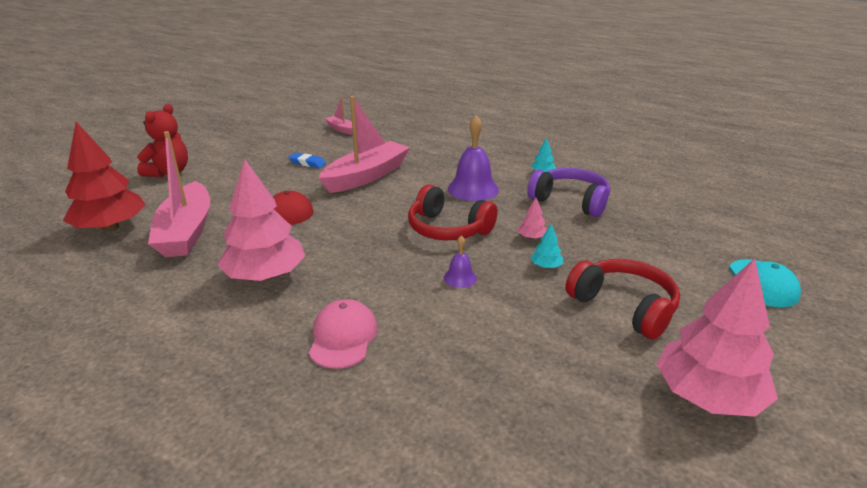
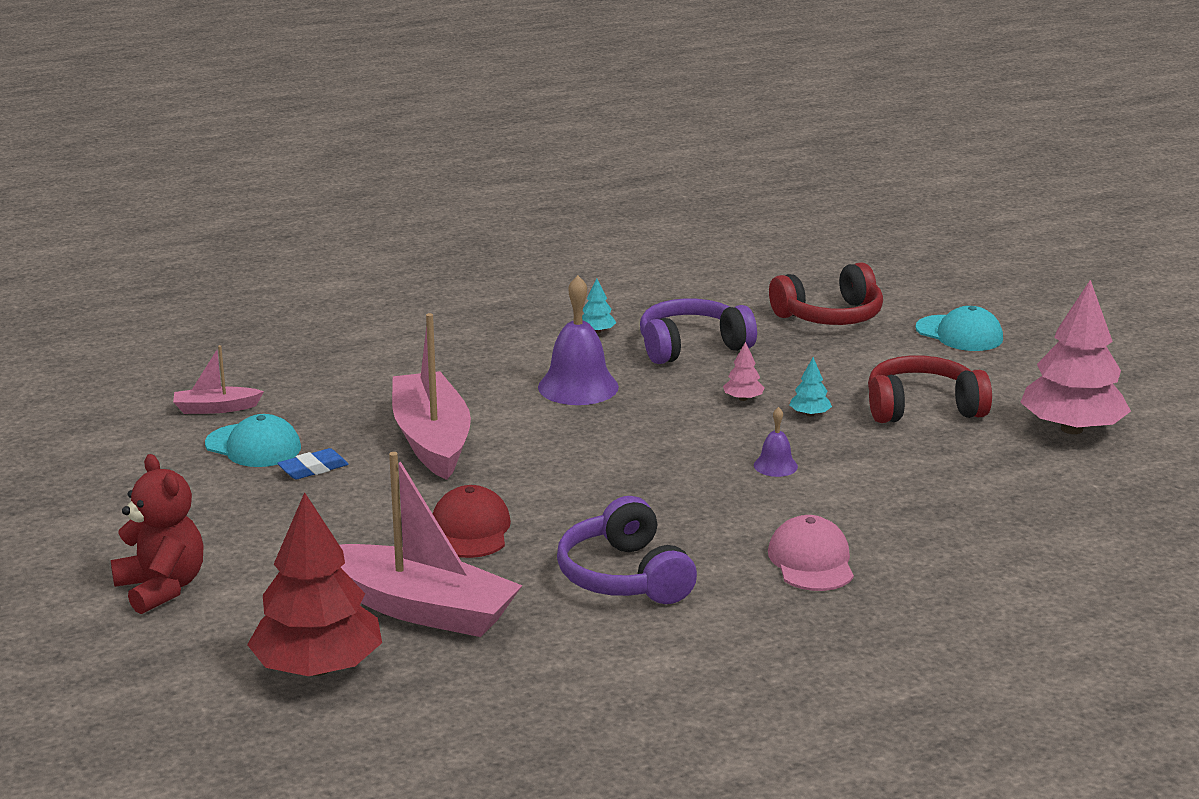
camera: 55 degrees left, 5 degrees down
pink tree [217,159,305,281] -> purple headphones [557,496,697,604]
pink cap [309,299,378,369] -> pink cap turned 45 degrees clockwise [768,515,854,591]
red headphones [408,185,498,240] -> red headphones moved to [769,262,883,325]
none -> turquoise cap [205,414,301,467]

